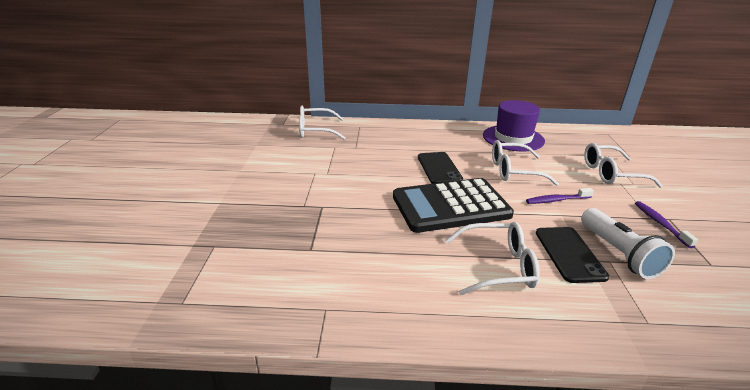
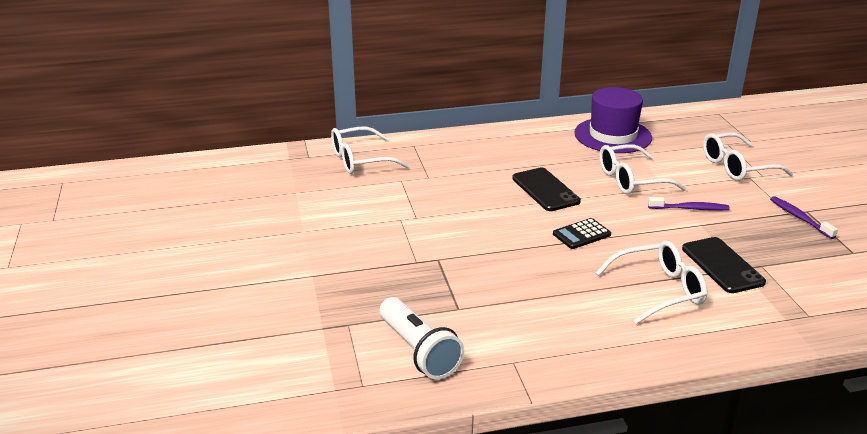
camera: 15 degrees left, 0 degrees up
black calculator [393,178,514,233] -> black calculator [553,218,611,249], size x0.41
purple toothbrush [526,188,594,204] -> purple toothbrush turned 150 degrees counterclockwise [648,197,730,211]
white flashlight [581,208,675,279] -> white flashlight moved to [380,297,464,379]

